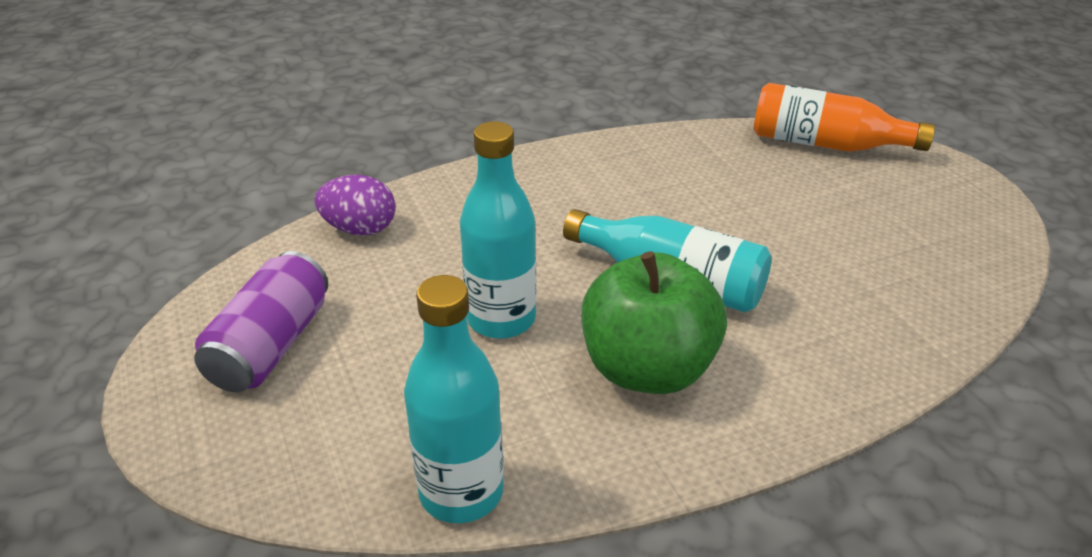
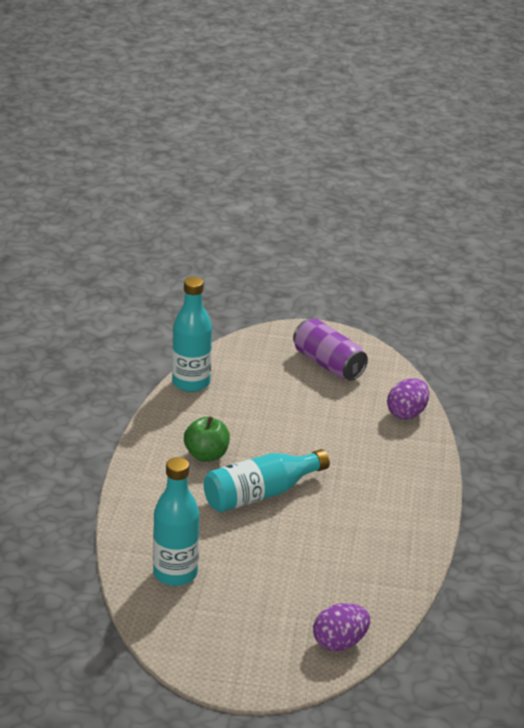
camera: 120 degrees right, 5 degrees down
turquoise bottle [460,121,536,339] -> turquoise bottle moved to [153,457,200,586]
green apple [582,251,727,394] -> green apple [184,416,230,462], size x0.60
orange bottle [754,83,935,152] -> purple egg [313,603,370,651]

